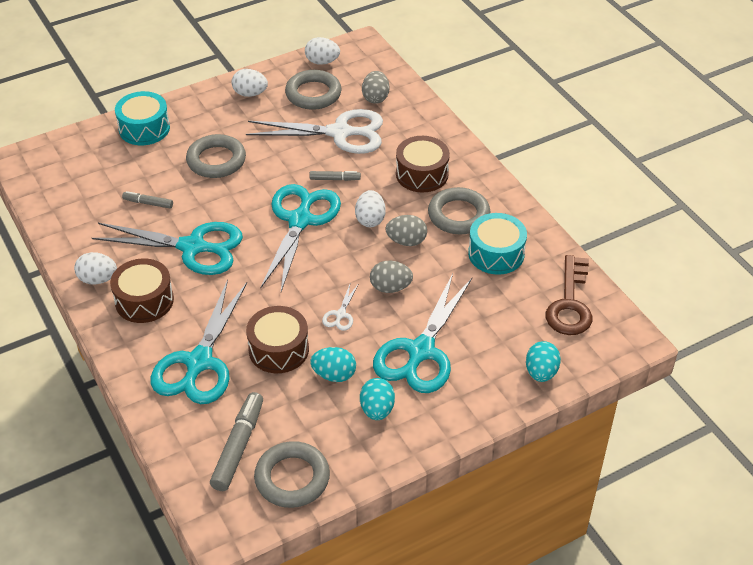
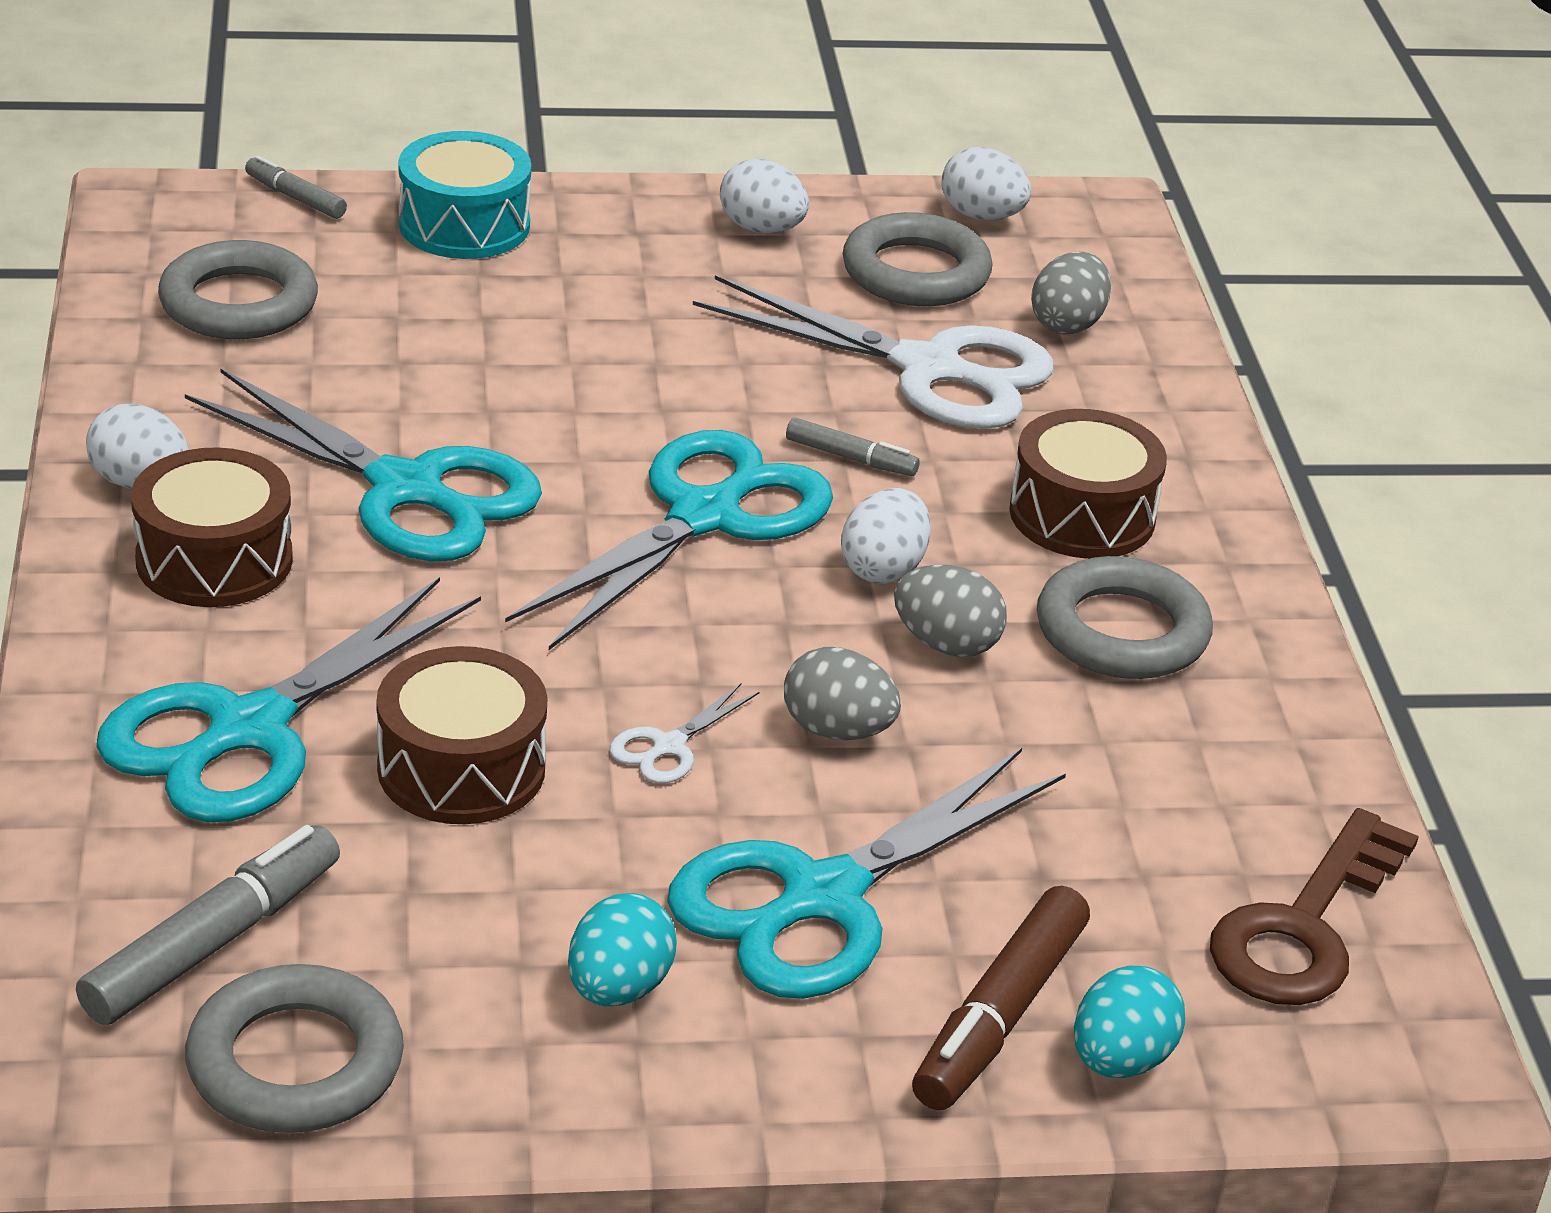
camera: 20 degrees right, 10 degrees down
grey marker [122,191,173,209] -> grey marker moved to [245,155,347,219]
grey ring [186,134,246,178] -> grey ring moved to [158,240,318,339]
turquoise egg [310,347,356,382] -> none
turquoise drum [468,213,527,275] -> none
none -> brown marker [912,886,1090,1110]

